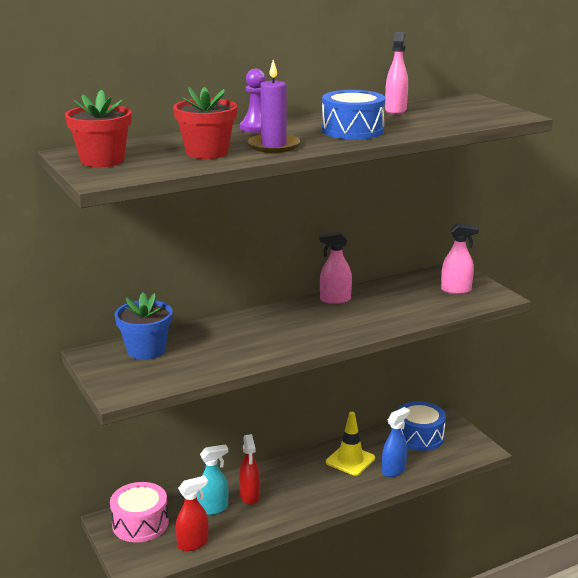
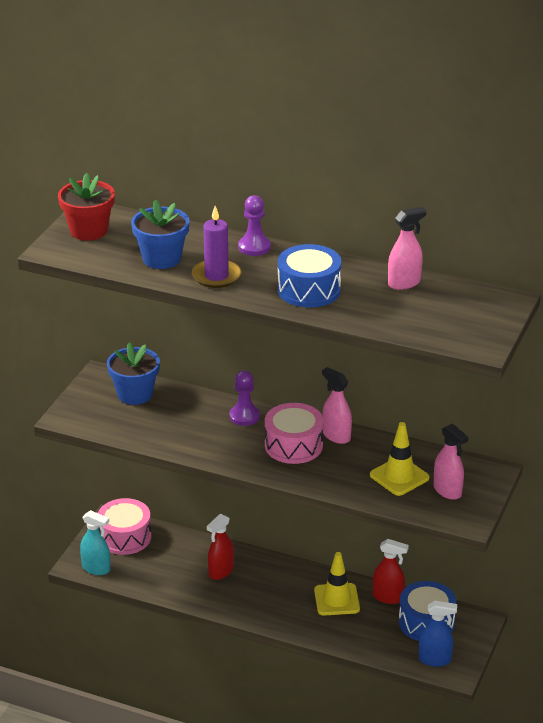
camera: 50 degrees right, 10 degrees up
red flower pot [173,87,237,159] -> blue flower pot [131,199,189,269]
red spray bottle [176,476,208,551] -> red spray bottle moved to [373,539,409,604]
turquoise spray bottle [197,444,228,515] -> turquoise spray bottle moved to [80,510,110,575]
blue spray bottle [382,407,410,477] -> blue spray bottle moved to [419,601,457,667]
none -> purple pawn [230,370,260,426]
none -> pink drum [265,403,324,464]
none -> yellow traffic cone [370,422,429,496]

